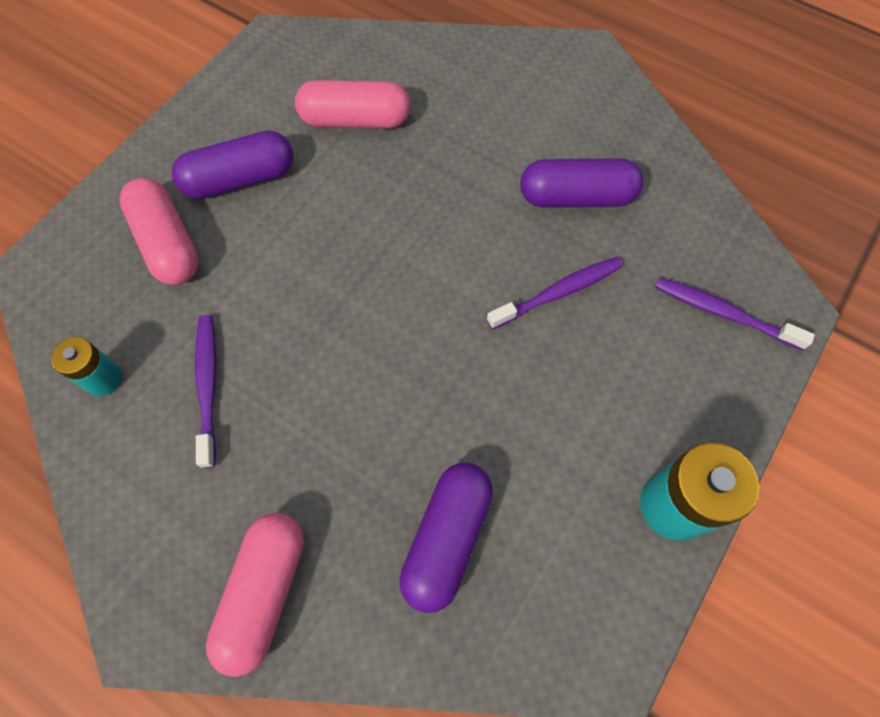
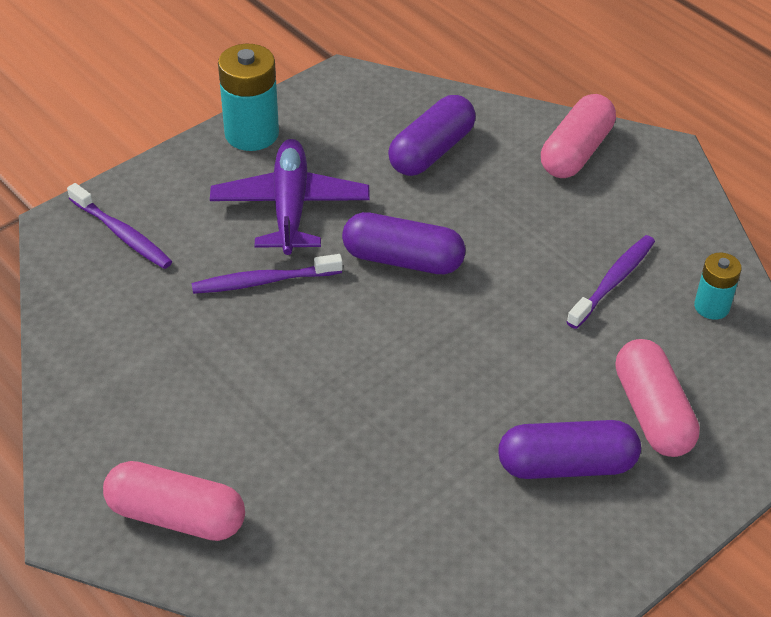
camera: 165 degrees left, 20 degrees down
purple toothbrush [195,315,216,468] -> purple toothbrush turned 150 degrees counterclockwise [567,235,655,329]
pink capsule [295,80,411,128] -> pink capsule moved to [103,461,245,541]
purple capsule [520,158,644,208] -> purple capsule moved to [342,212,466,274]
none -> purple plane [210,139,370,255]

